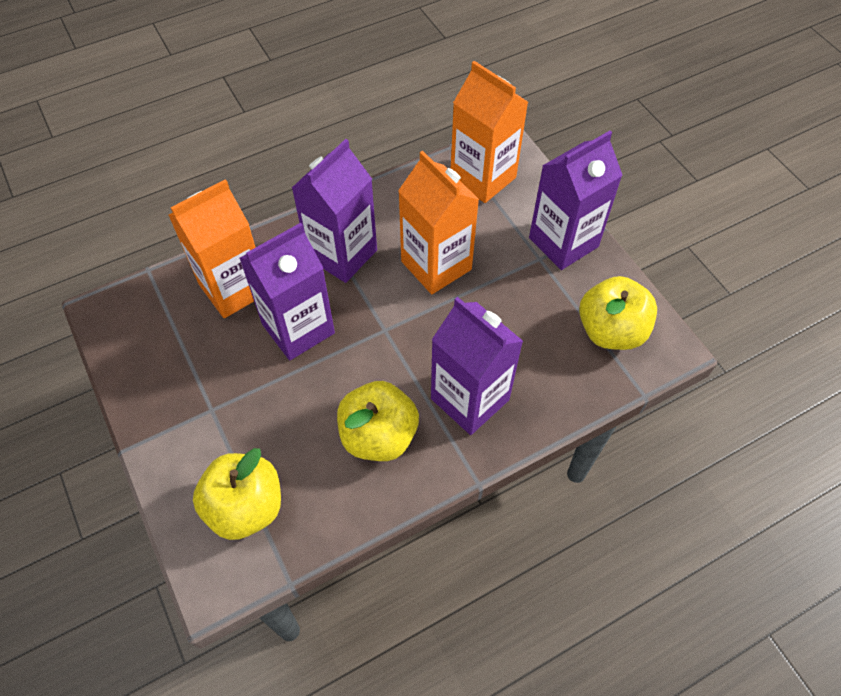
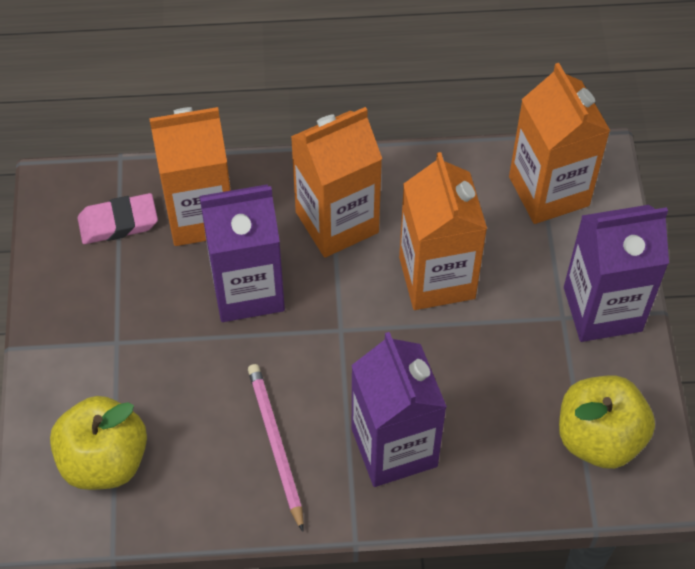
camera: 25 degrees right, 0 degrees up
purple carton [292,139,377,283] -> orange carton [291,107,382,258]
yellow apple [337,381,419,461] -> pink pencil [248,364,304,532]
none -> pink eraser [78,193,158,244]

